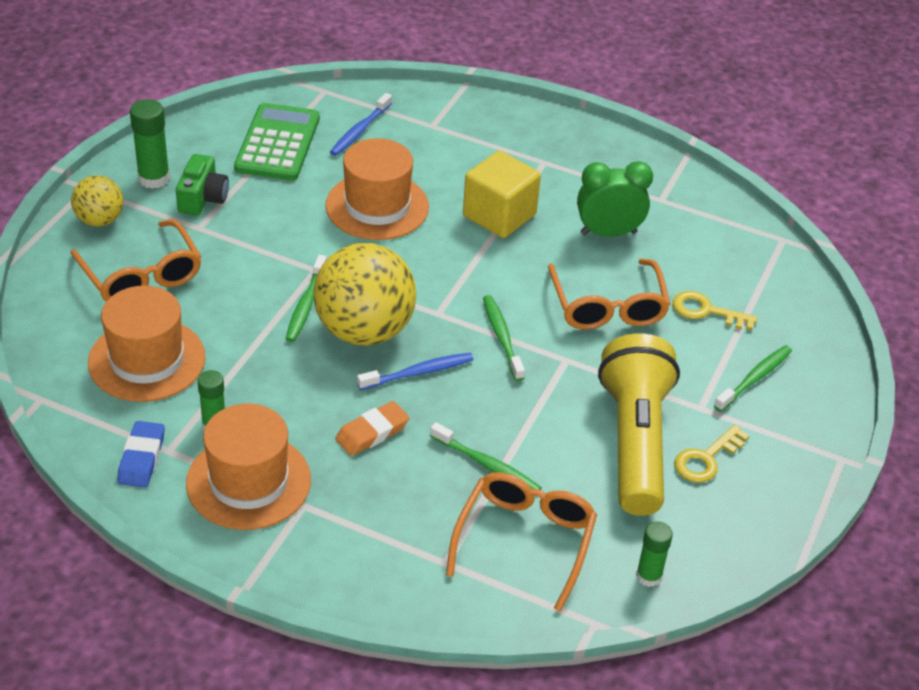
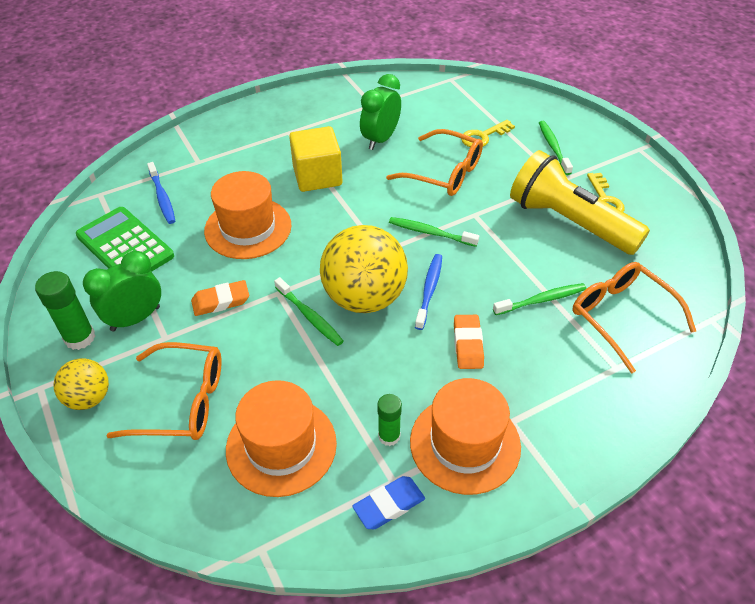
camera: 50 degrees left, 5 degrees up
blue eraser [117,421,165,487] -> blue eraser turned 75 degrees counterclockwise [352,476,425,529]
green camera [176,154,229,215] -> green clock [83,251,161,332]
green glue stick [636,522,673,587] -> none
none -> orange eraser [191,280,249,316]

